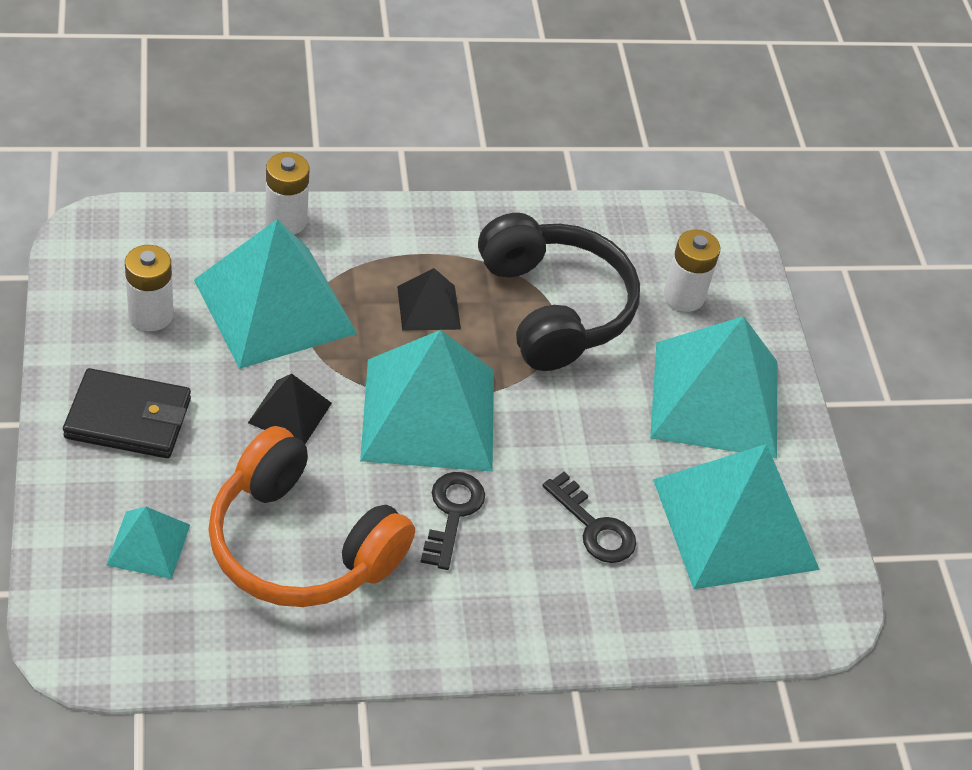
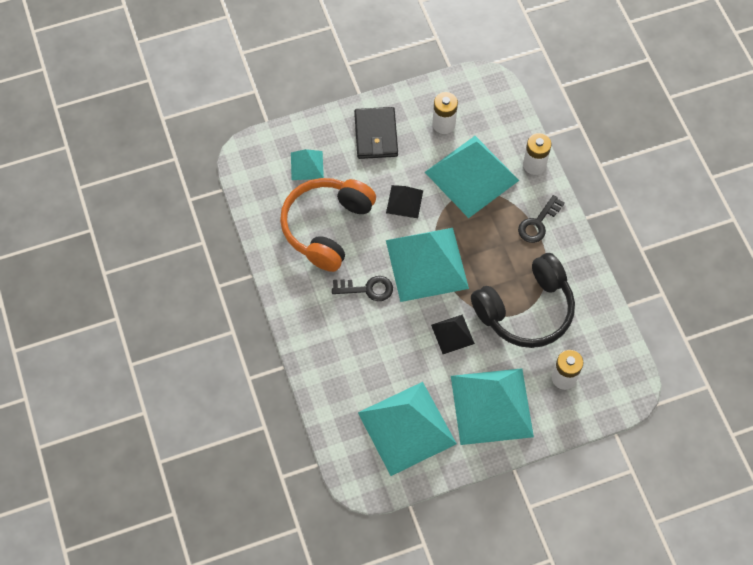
camera: 85 degrees right, 15 degrees up
black pyramid [397,268,461,331] -> black pyramid moved to [431,315,475,354]
black key [542,472,636,563] -> black key moved to [518,195,565,243]

